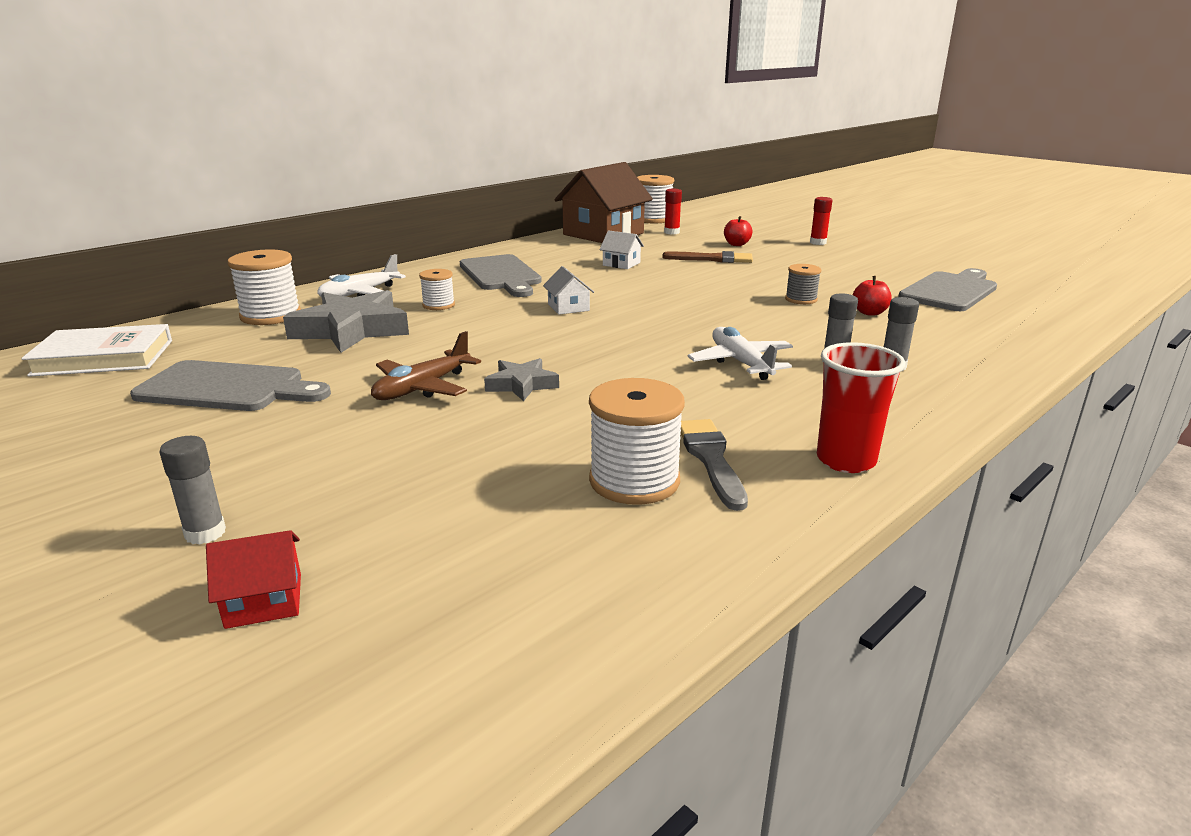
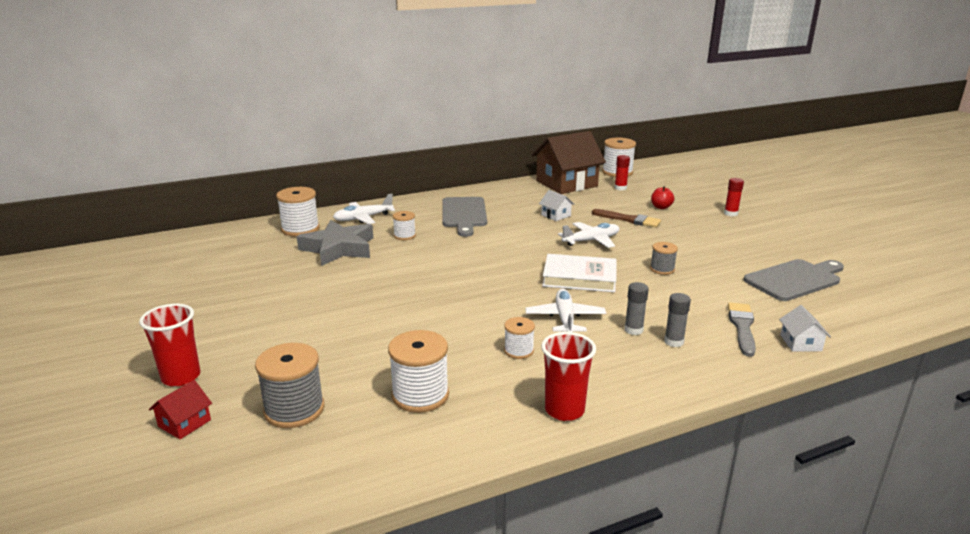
camera: 20 degrees right, 0 degrees up
white book [21,324,172,377] -> white book moved to [542,254,617,292]
grey cutting board [130,360,331,411] -> none
grey glue stick [159,436,226,545] -> red cup [139,303,200,387]
red house [206,530,301,629] -> red house turned 60 degrees counterclockwise [149,380,212,439]
brown plane [371,331,481,400] -> none
grey star [484,358,559,401] -> none
white house [543,266,594,315] -> white house moved to [779,305,831,352]
grey brush [680,419,748,511] -> grey brush moved to [728,302,756,357]
red apple [853,276,892,316] -> none
none -> grey spool [255,343,324,428]
none -> white spool [504,317,535,359]
none -> white plane [558,222,619,248]

